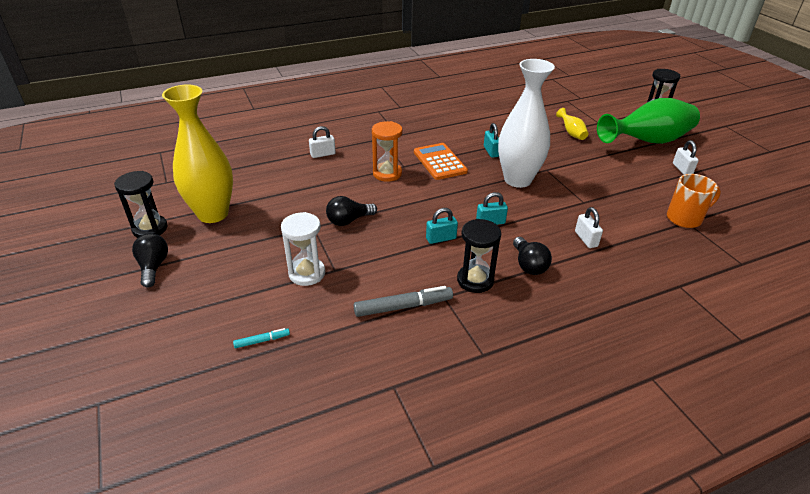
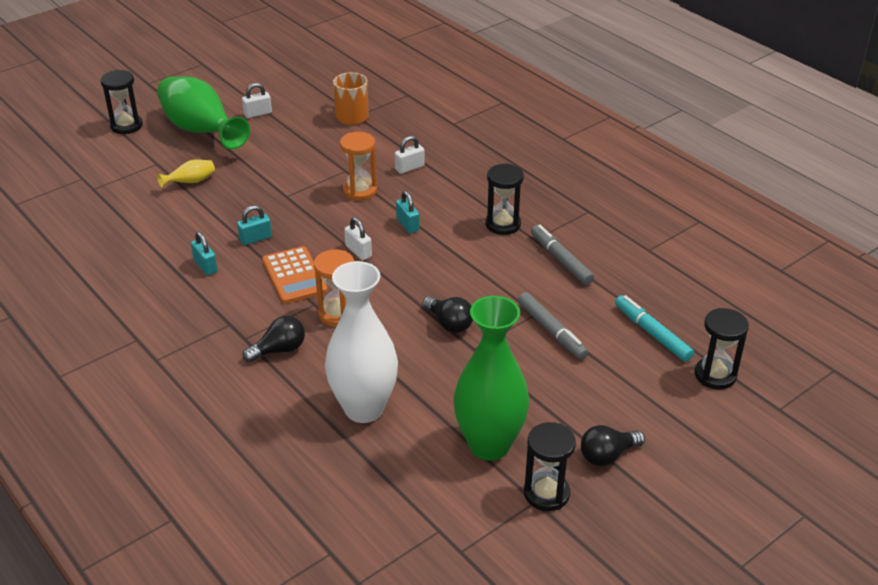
camera: 105 degrees left, 0 degrees up
yellow vase [162,84,233,223] -> green vase [454,296,529,461]
turquoise marker [233,328,290,348] -> turquoise marker [615,295,694,362], size x1.94
white hourglass [281,212,325,286] -> grey marker [518,292,588,360]
white padlock [309,126,336,158] -> white padlock moved to [344,217,372,260]
orange calculator [414,143,468,180] -> orange calculator turned 75 degrees counterclockwise [262,246,328,304]
turquoise padlock [426,208,458,244] -> turquoise padlock moved to [191,232,218,276]
white vase [498,59,555,188] -> white vase moved to [325,261,398,423]
black light bulb [513,237,552,275] -> black light bulb moved to [242,316,305,363]
none -> orange hourglass [340,132,377,200]
none -> black hourglass [695,308,749,390]

